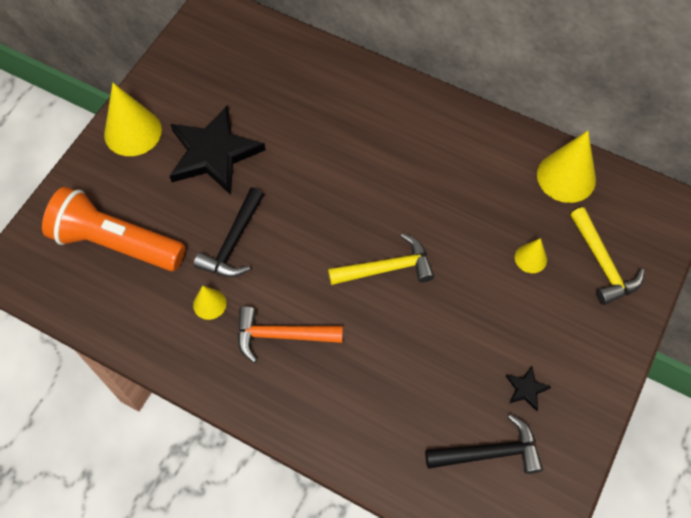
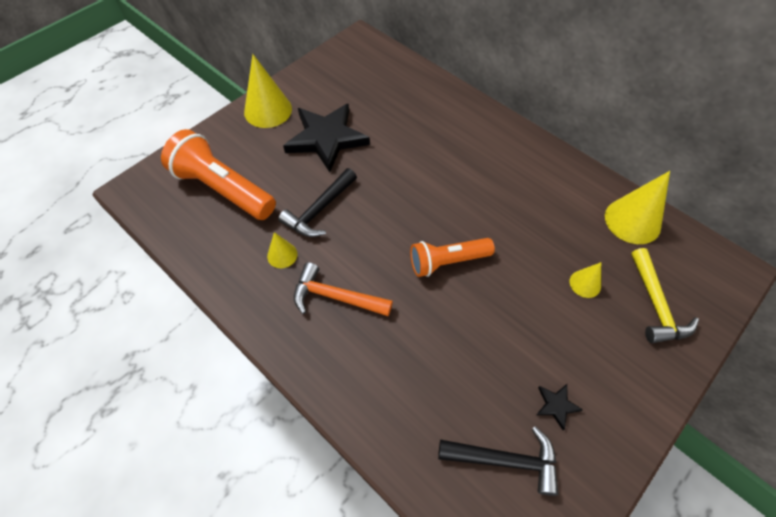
camera: 15 degrees right, 5 degrees down
yellow hammer [328,233,434,285] -> orange flashlight [410,238,495,277]

